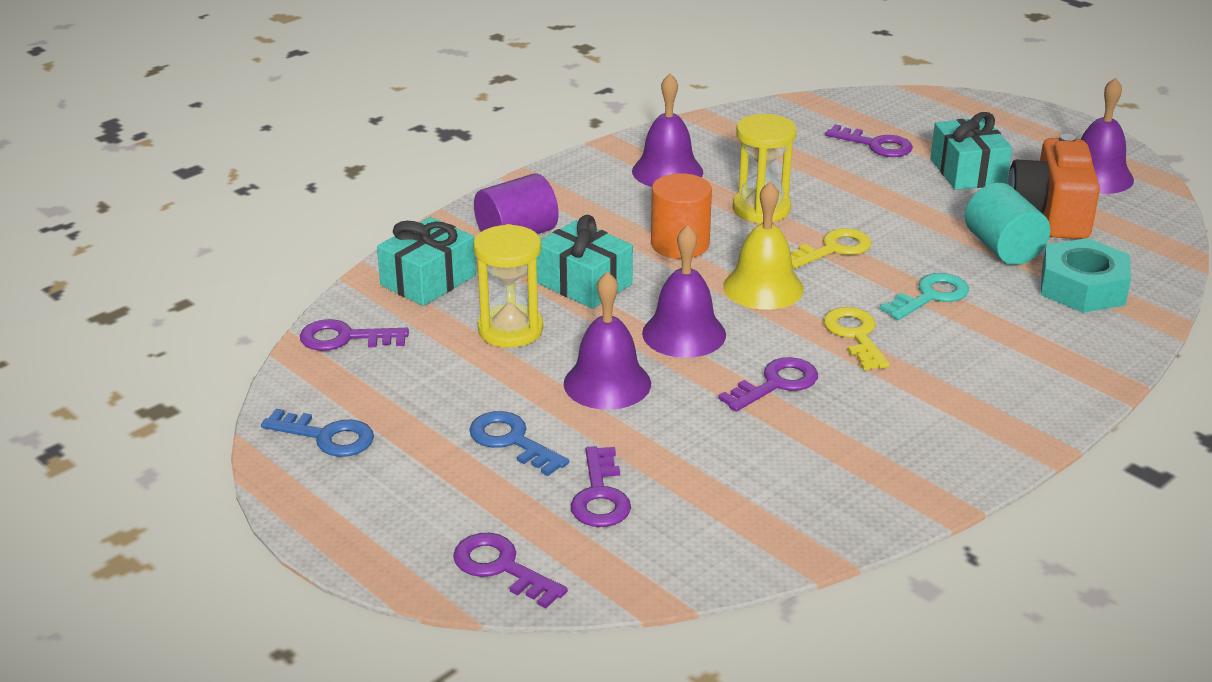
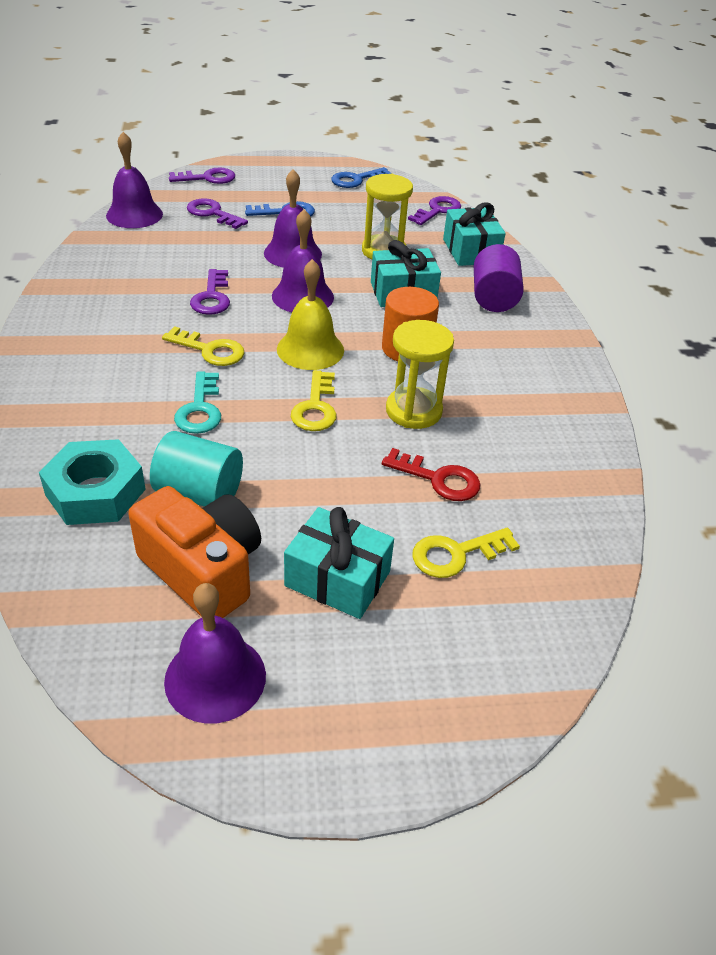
camera: 125 degrees right, 10 degrees up
purple bell [632,74,703,187] -> purple bell moved to [106,132,163,228]
purple key [825,124,913,157] -> yellow key [412,527,520,578]
none -> red key [382,448,481,501]

